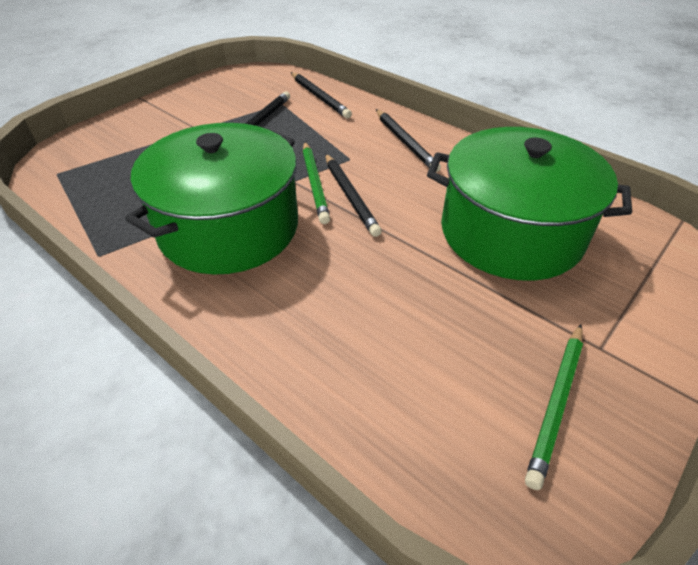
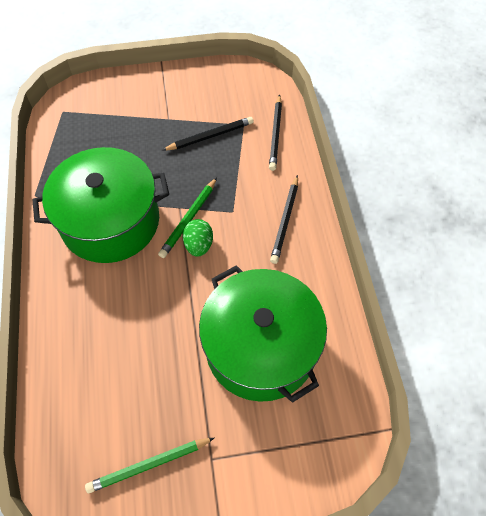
camera: 40 degrees right, 15 degrees up
black pencil [325,153,382,237] -> green egg [183,219,213,257]

